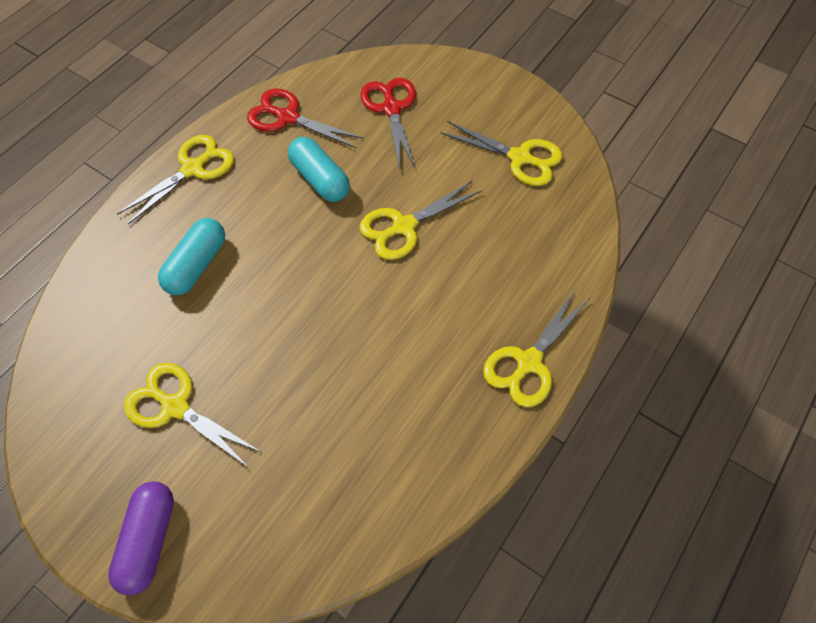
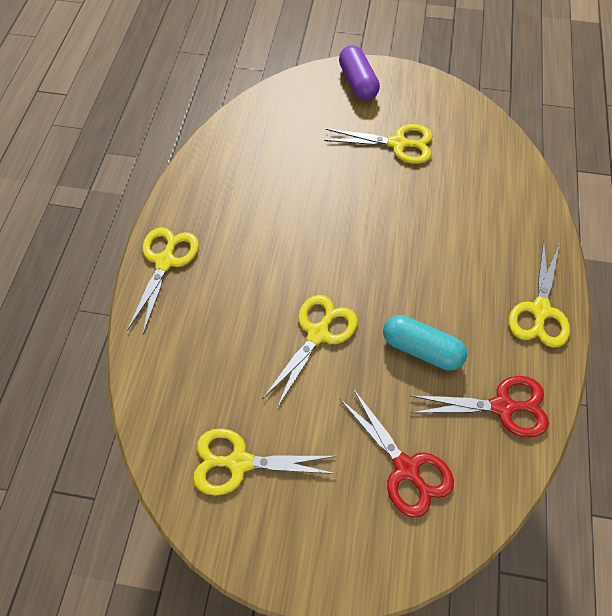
camera: 155 degrees right, 0 degrees up
turquoise capsule [158,218,225,295] -> none

